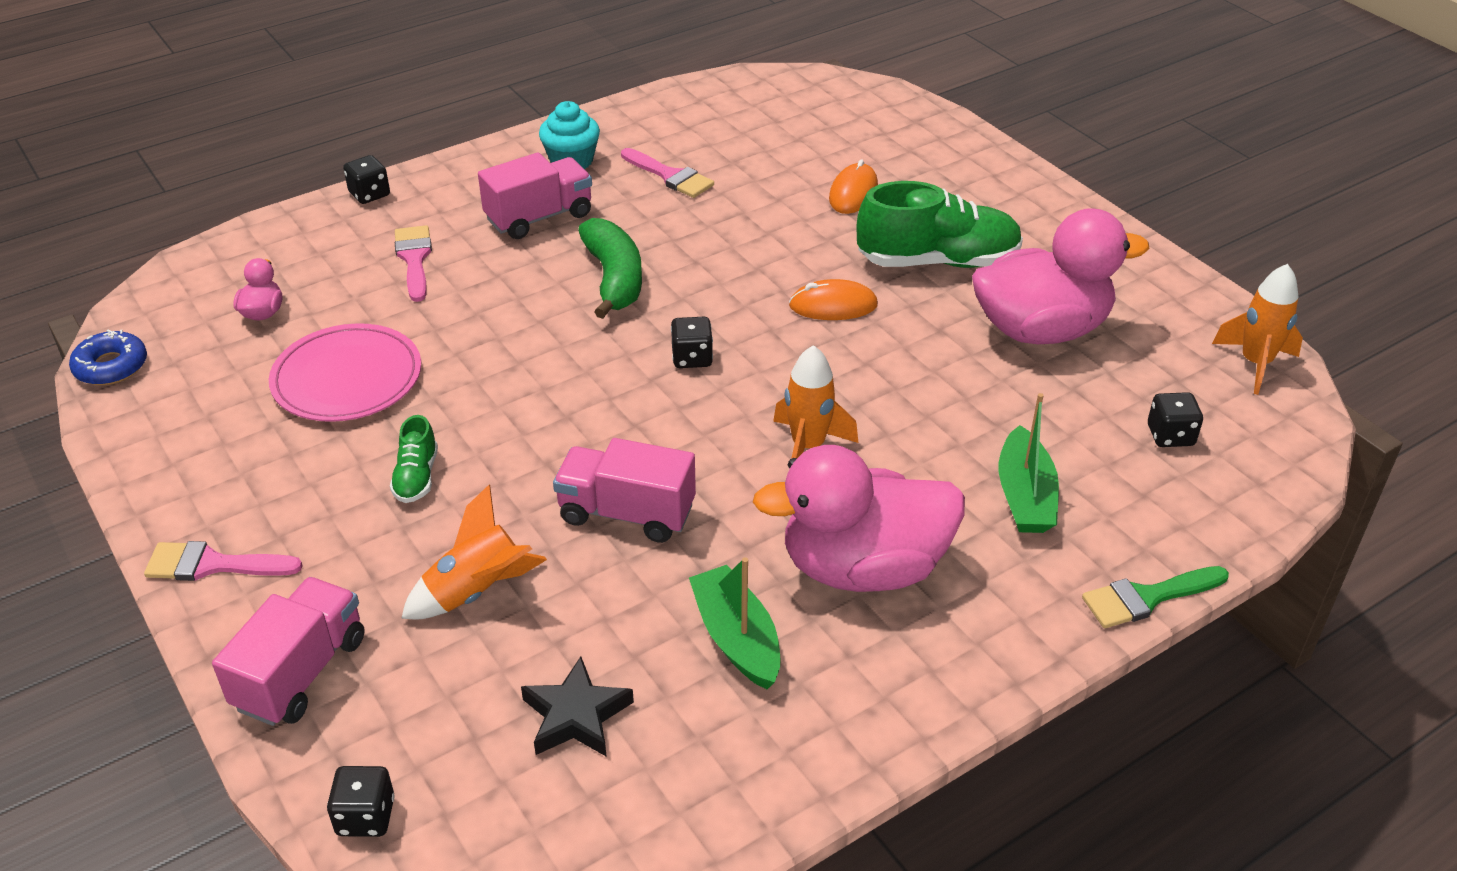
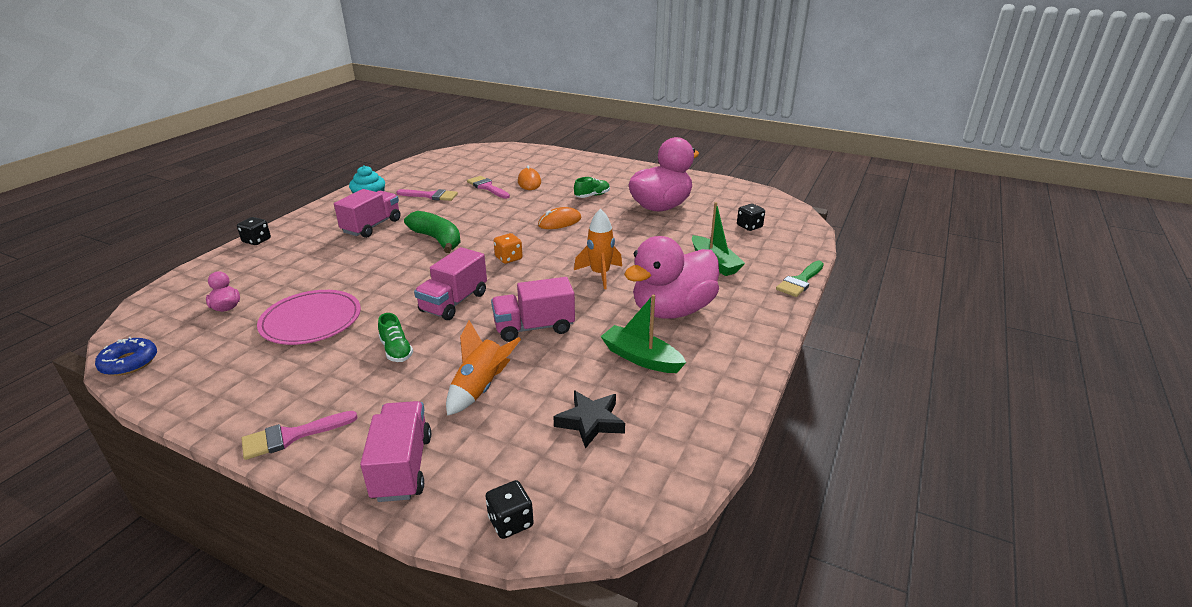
camera: 30 degrees left, 10 degrees down
pink brush [395,225,432,302] -> pink brush moved to [467,176,510,199]
black dice [671,317,713,368] -> orange dice [494,233,523,264]
green shoe [857,181,1023,268] -> green shoe [574,177,610,198], size x0.48
orange rocket [1212,264,1303,395] -> none
none -> pink truck [414,247,487,320]

